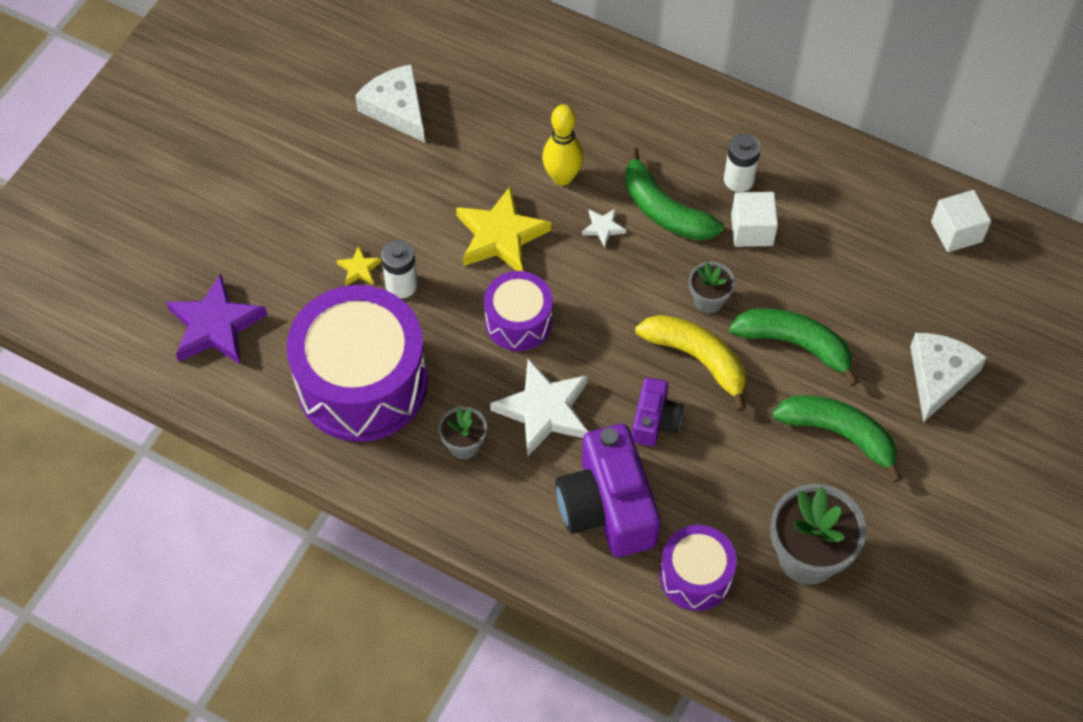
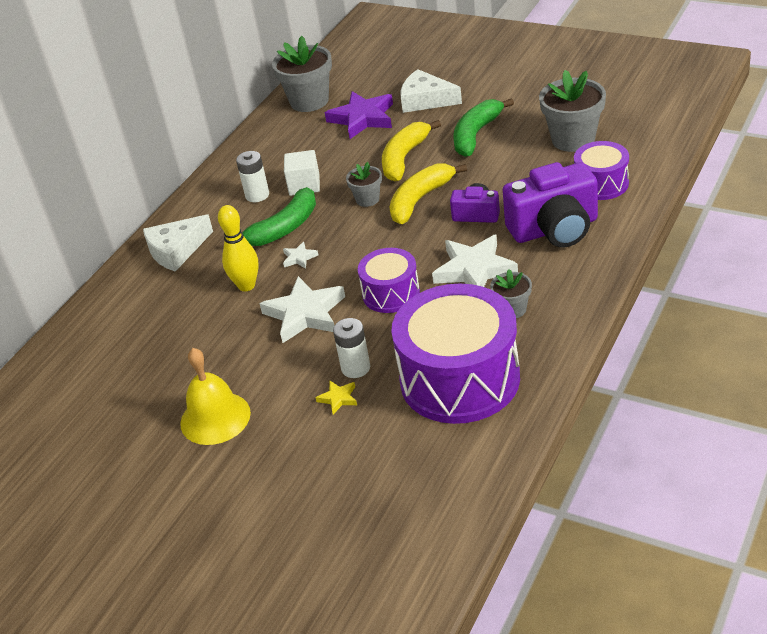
camera: 85 degrees left, 20 degrees down
purple star [166,274,268,365] -> purple star moved to [325,91,393,139]
white cheese [355,64,425,143] -> white cheese moved to [143,214,213,272]
yellow star [456,187,551,271] -> white star [259,276,345,343]
green banana [729,308,859,386] -> yellow banana [382,120,441,181]
white cube [931,190,991,252] -> grey flower pot [272,36,332,112]
none -> yellow bell [180,348,251,445]

